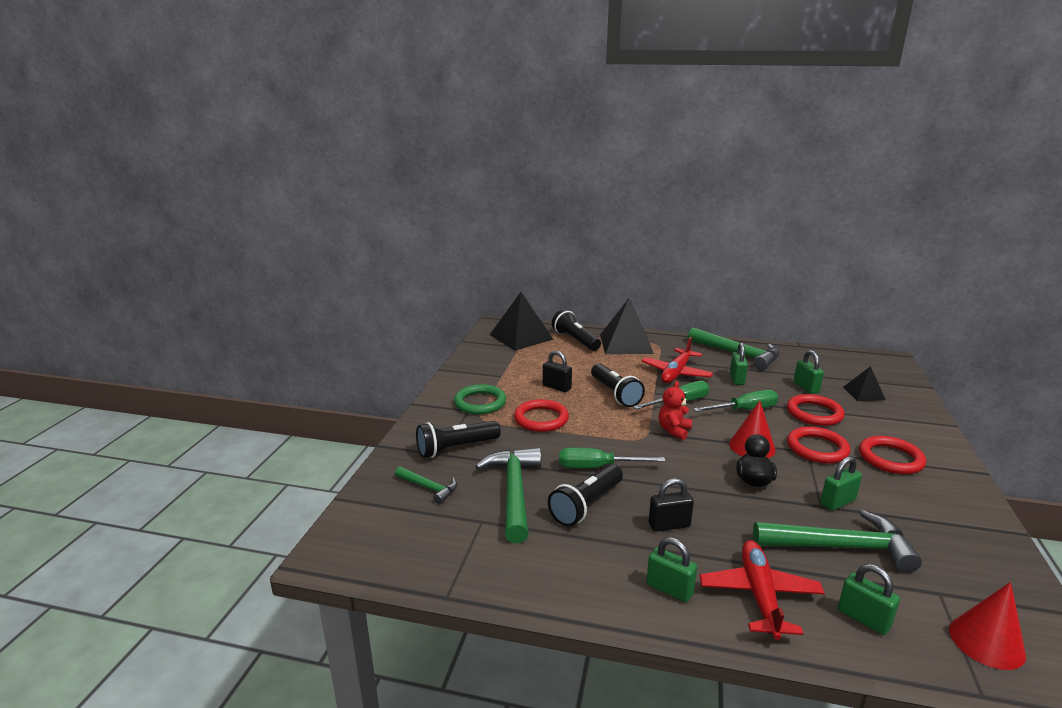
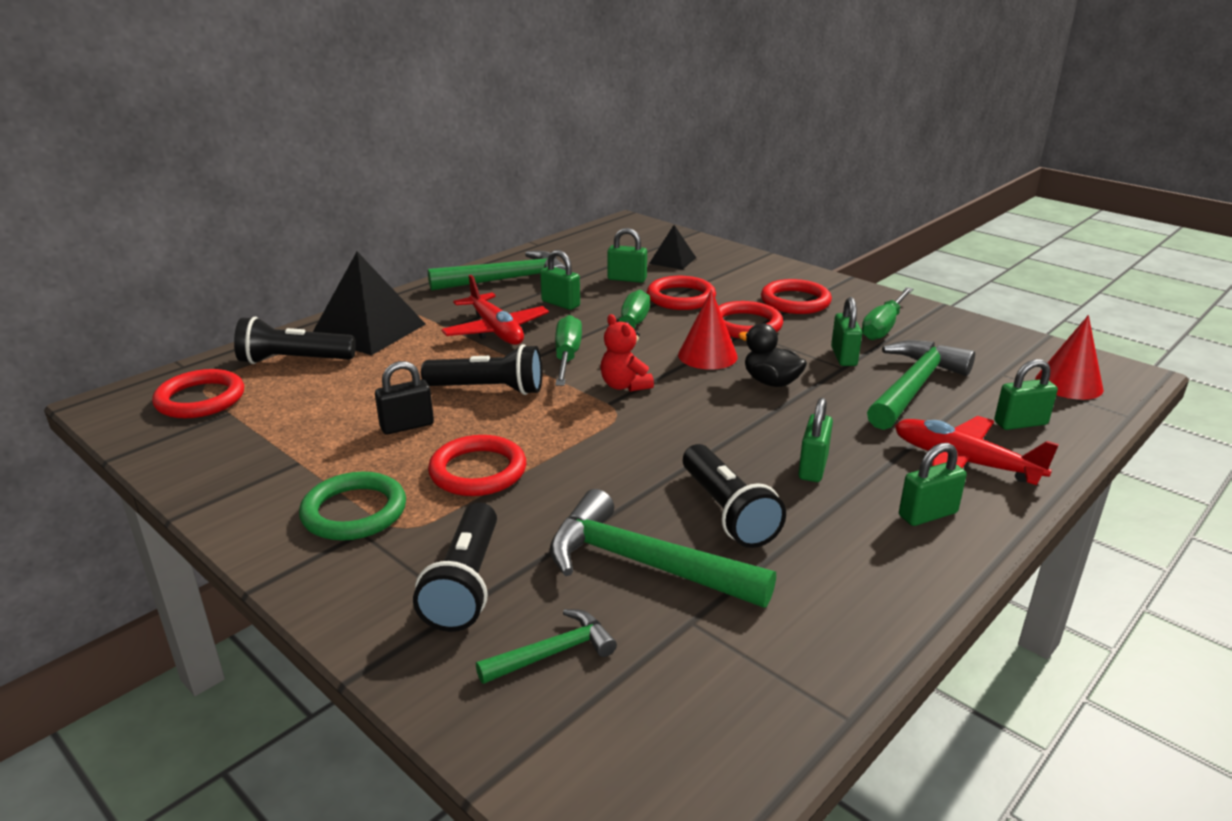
camera: 60 degrees left, 5 degrees up
black pyramid [490,292,554,351] -> red ring [152,369,244,418]
green screwdriver [559,447,665,468] -> green screwdriver moved to [861,287,913,340]
black padlock [649,478,694,532] -> green padlock [798,398,833,482]

